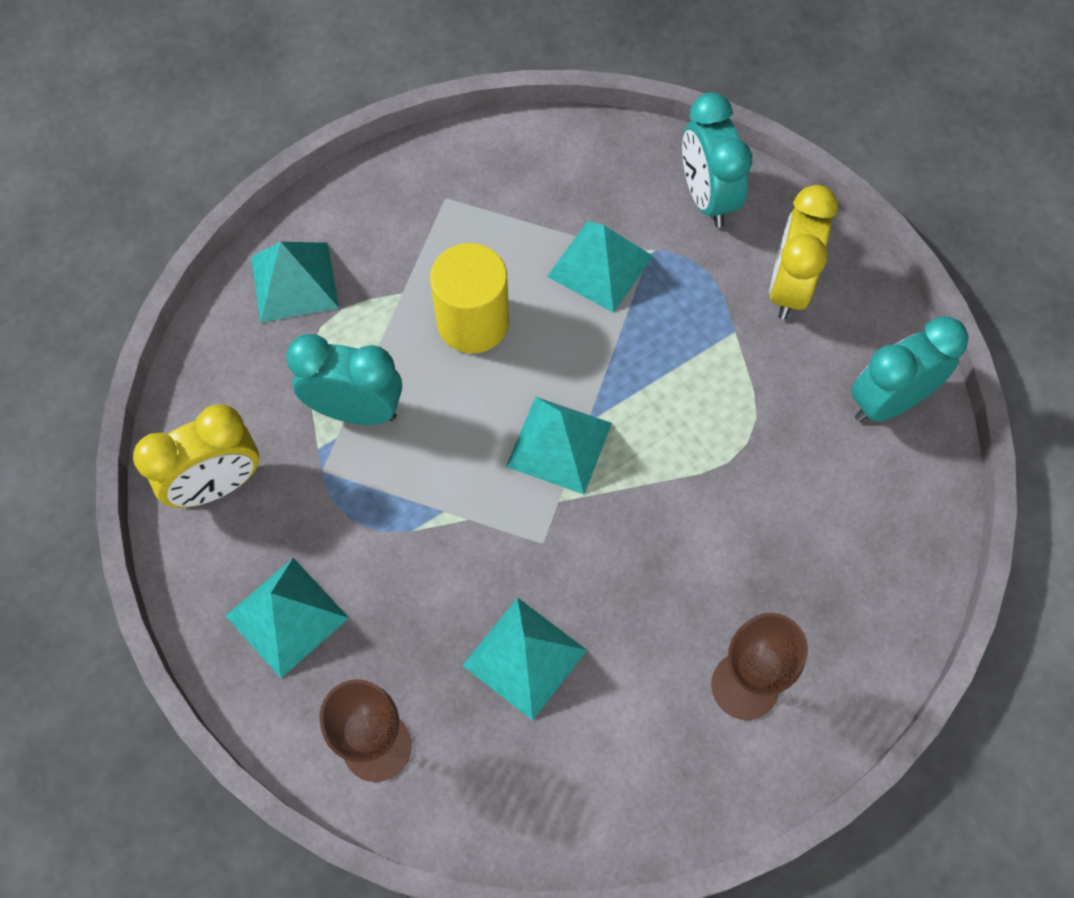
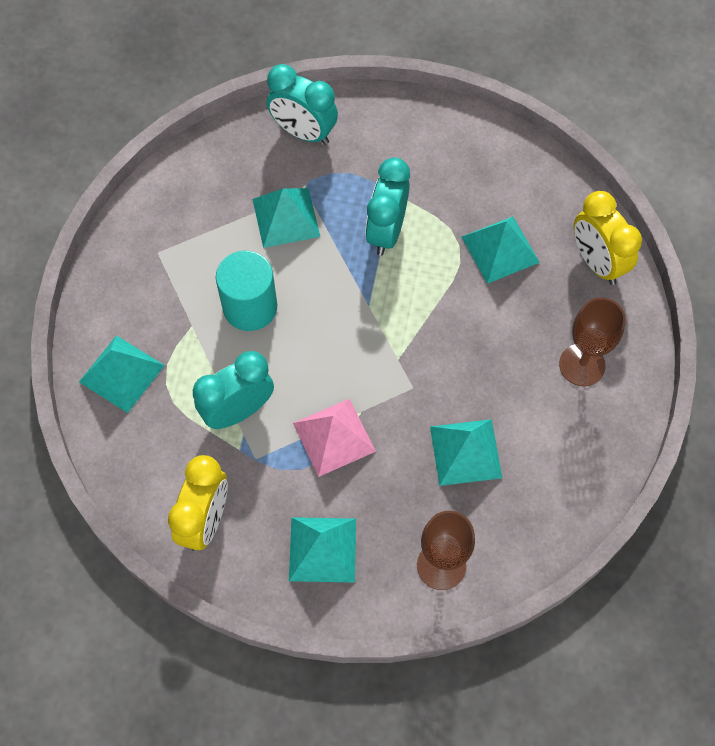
camera: 45 degrees left, 0 degrees up
yellow cylinder [430,243,509,353] -> turquoise cylinder [216,251,277,331]
turquoise pyramid [506,397,612,494] -> turquoise pyramid moved to [462,216,540,284]
yellow clock [769,185,838,320] -> yellow clock moved to [574,191,642,285]
turquoise clock [852,316,969,422] -> turquoise clock moved to [365,157,410,256]
none -> pink pyramid [293,399,376,477]

